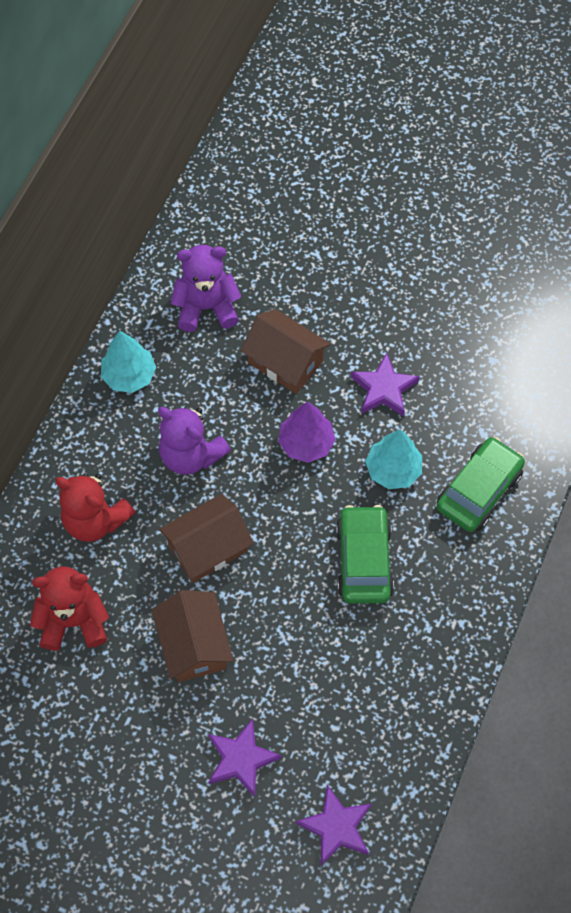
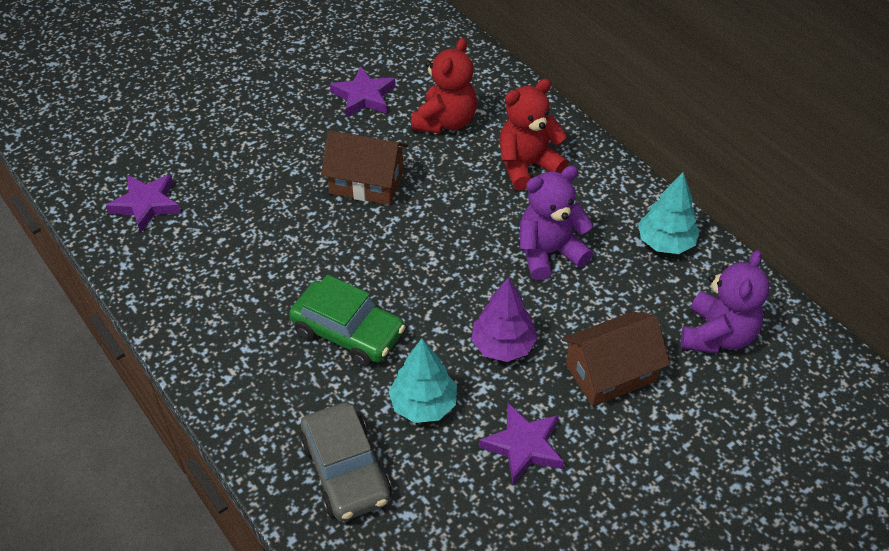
camera: 120 degrees right, 15 degrees down
brown house [159,494,254,583] -> none
purple star [208,719,282,797] -> purple star moved to [330,66,396,117]
green car [437,437,525,532] -> grey car [300,402,392,521]

